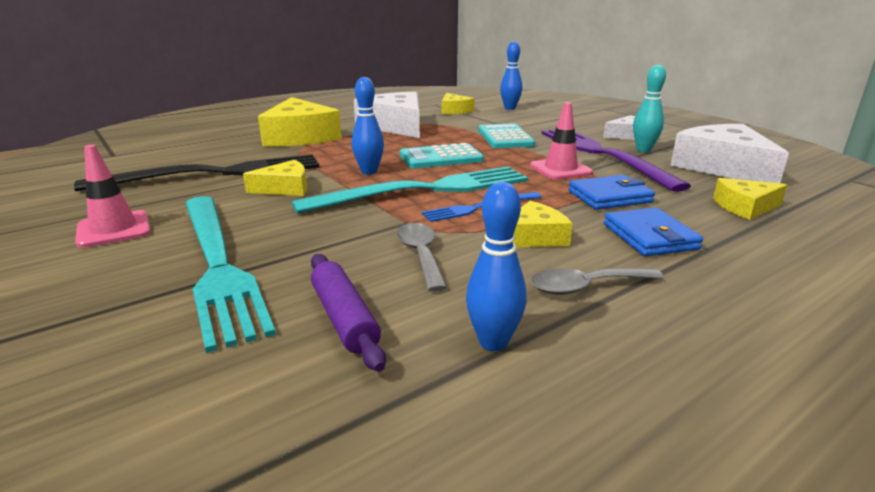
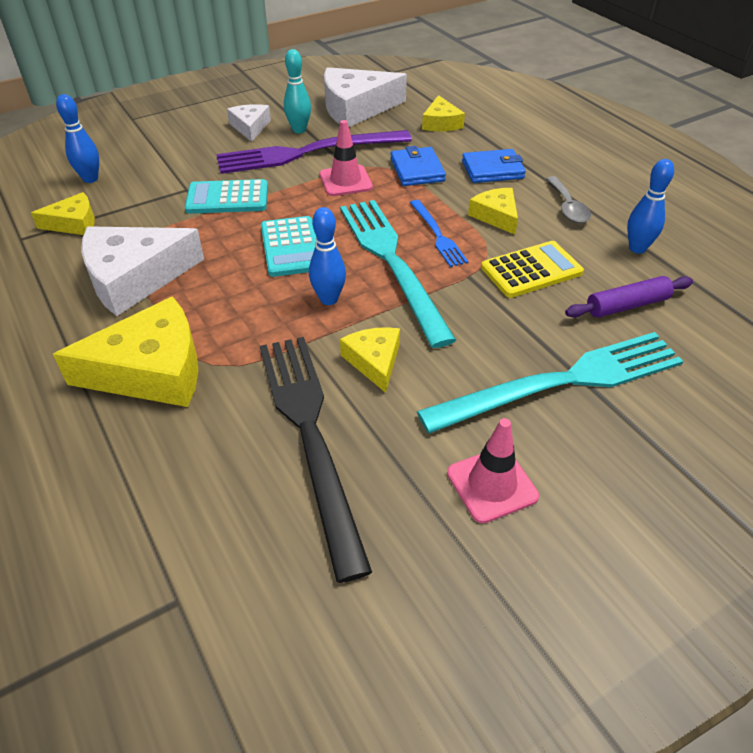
camera: 85 degrees left, 20 degrees up
grey spoon [397,223,447,292] -> yellow calculator [481,241,584,298]

